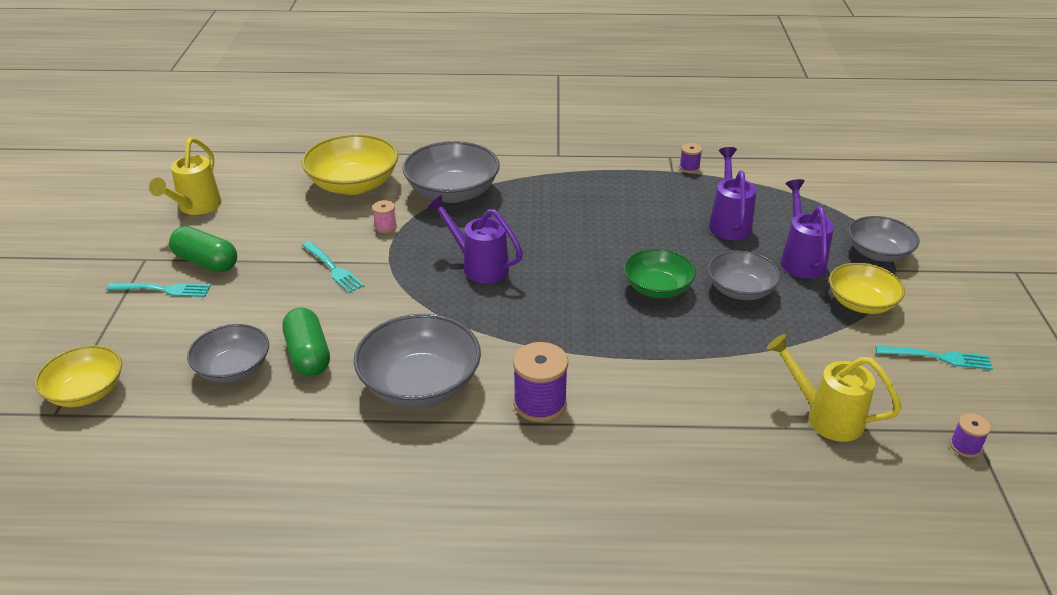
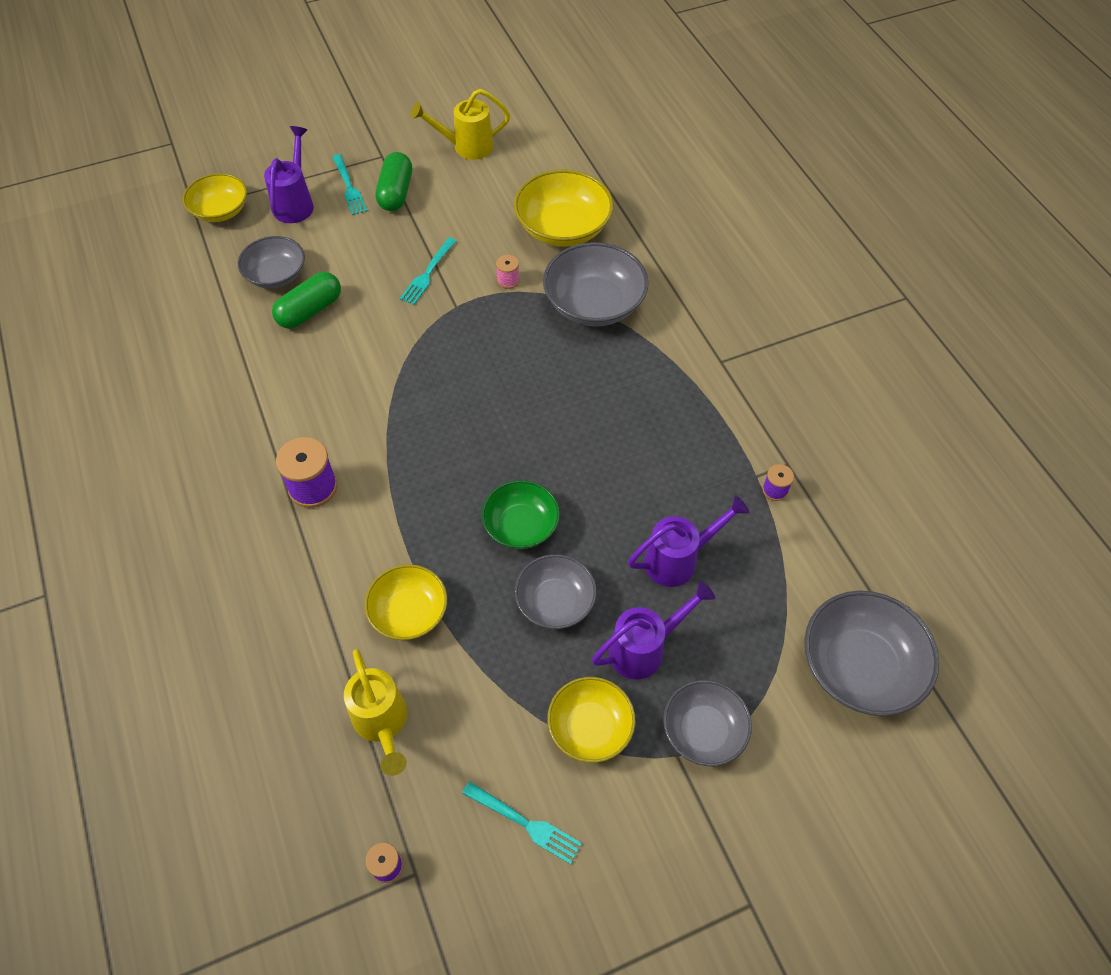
camera: 65 degrees right, 20 degrees up
grey bowl [354,314,481,408] -> grey bowl moved to [804,590,939,716]
purple watering can [427,195,523,284] -> purple watering can moved to [264,126,314,223]
yellow watering can [767,334,902,442] -> yellow watering can turned 150 degrees clockwise [344,649,407,776]
turquoise fork [876,346,993,370] -> turquoise fork turned 45 degrees counterclockwise [462,781,582,864]
none -> yellow bowl [365,564,447,640]

